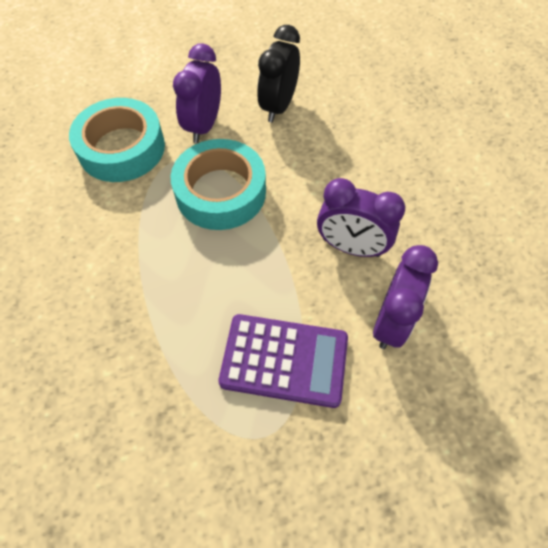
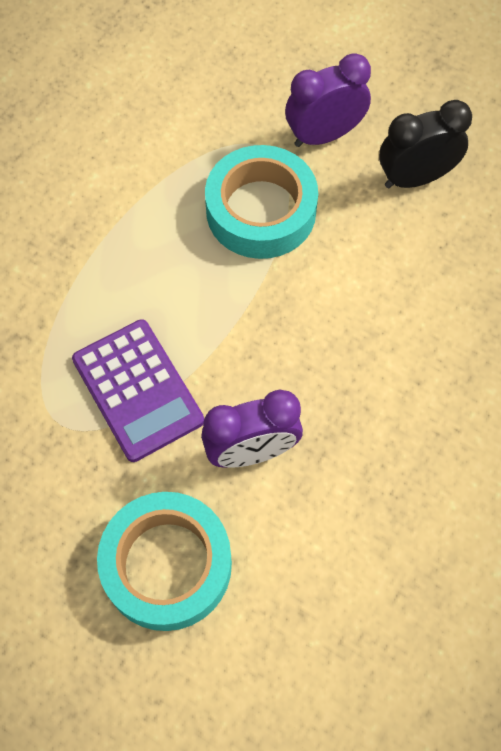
camera: 50 degrees right, 5 degrees up
turquoise tape [69,98,165,182] -> turquoise tape moved to [97,492,232,631]
purple clock [317,178,405,257] -> none

